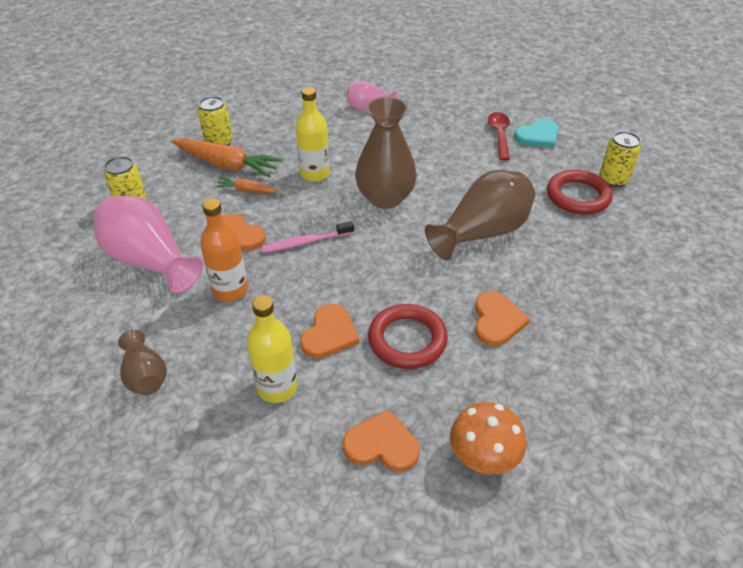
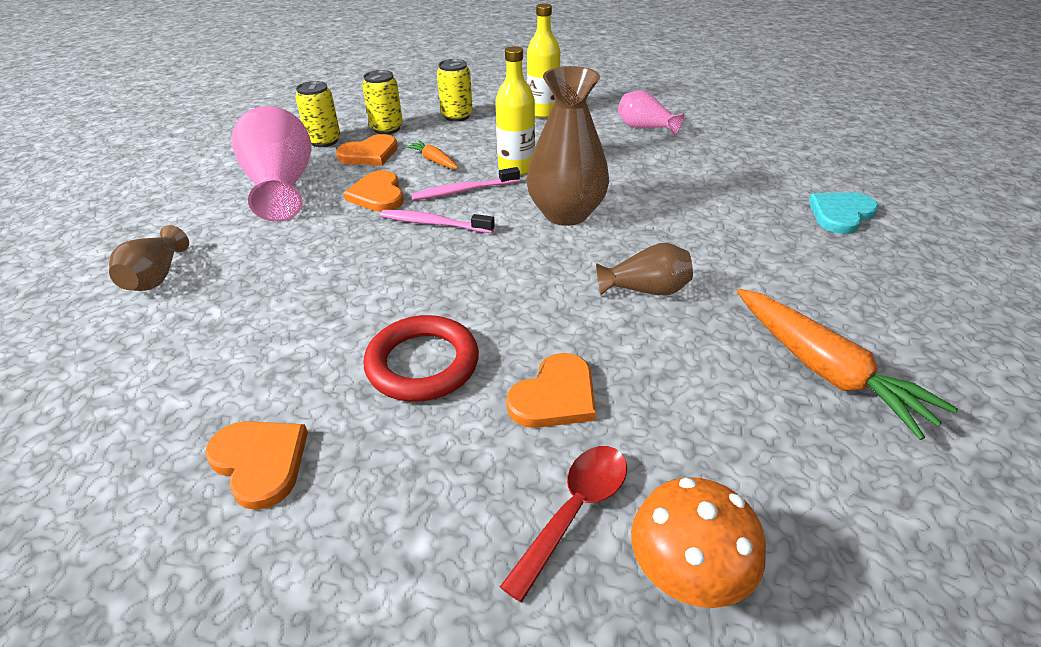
camera: 35 degrees right, 5 degrees down
orange carrot [171,138,283,177] -> orange carrot moved to [737,289,958,440]
orange bottle [200,198,248,302] -> none
yellow bottle [247,295,297,403] -> yellow bottle moved to [527,3,560,118]
orange heart [300,304,359,359] -> orange heart moved to [336,134,398,166]
brown vase [425,170,535,260] -> brown vase [596,243,693,296], size x0.55
orange mushroom [450,402,526,475] -> orange mushroom moved to [631,477,766,608]
red spoon [488,112,510,161] -> red spoon moved to [500,446,627,603]
turquoise heart [514,119,559,148] -> turquoise heart turned 135 degrees clockwise [808,192,879,234]
red ring [547,170,613,215] -> none
yellow can [599,131,641,187] -> yellow can moved to [362,70,403,134]
none -> pink toothbrush [411,167,520,200]

